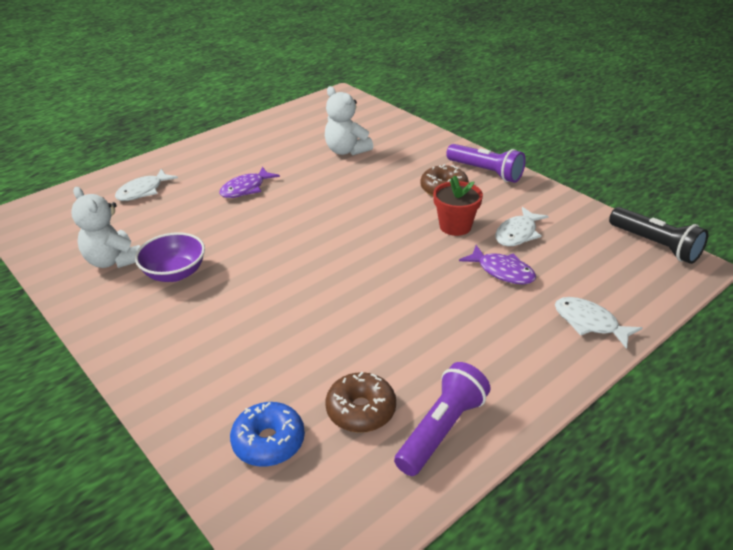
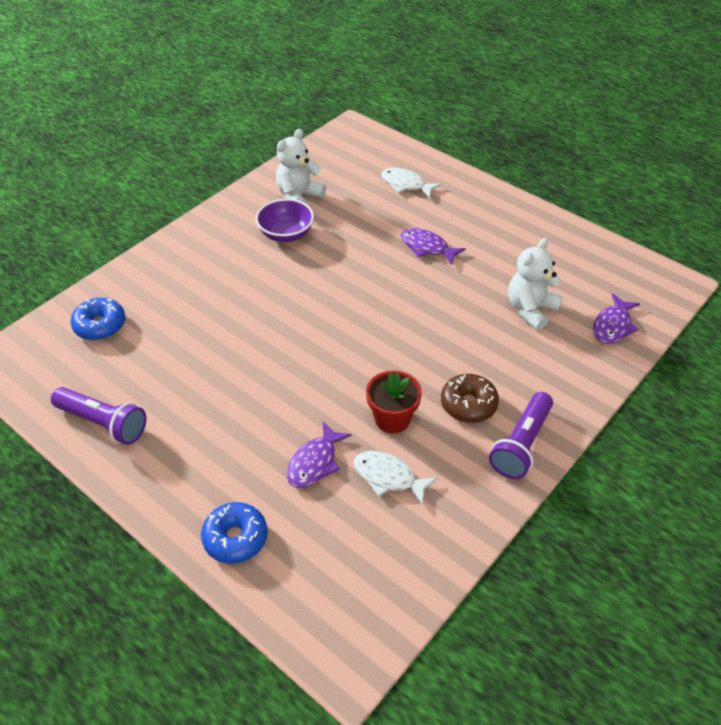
camera: 80 degrees right, 10 degrees up
brown donut [326,372,396,433] -> none
white fish [555,297,642,349] -> blue donut [201,502,267,564]
black flashlight [609,207,708,264] -> none
none -> purple fish [593,293,640,344]

